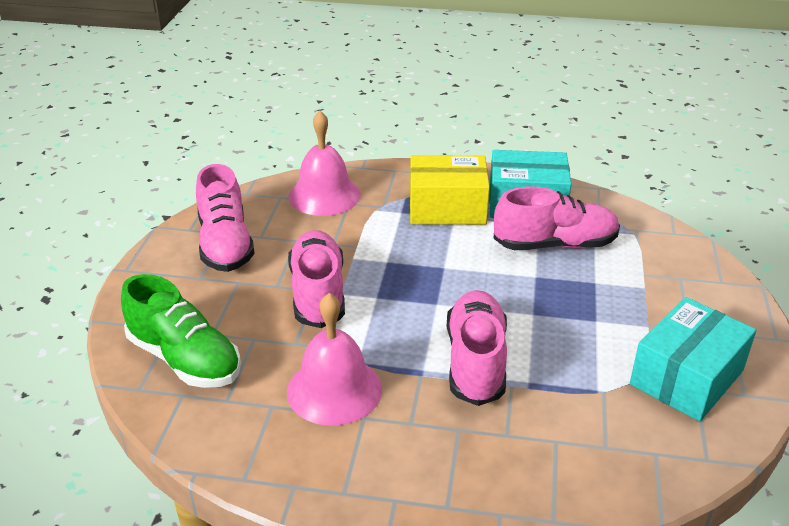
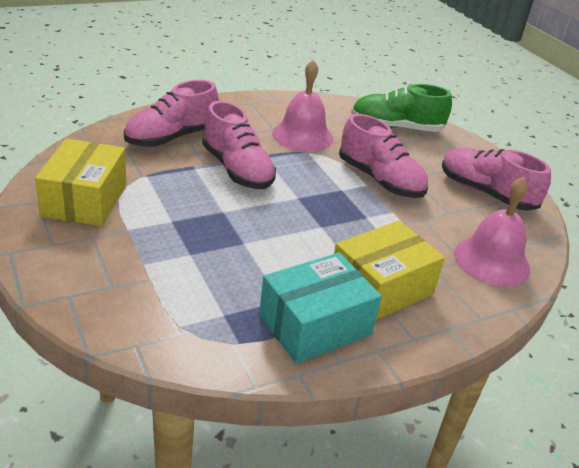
camera: 140 degrees right, 0 degrees up
pink shoe [493,186,620,250] -> pink shoe moved to [124,80,218,147]
turquoise box [630,297,756,422] -> yellow box [35,139,126,226]

